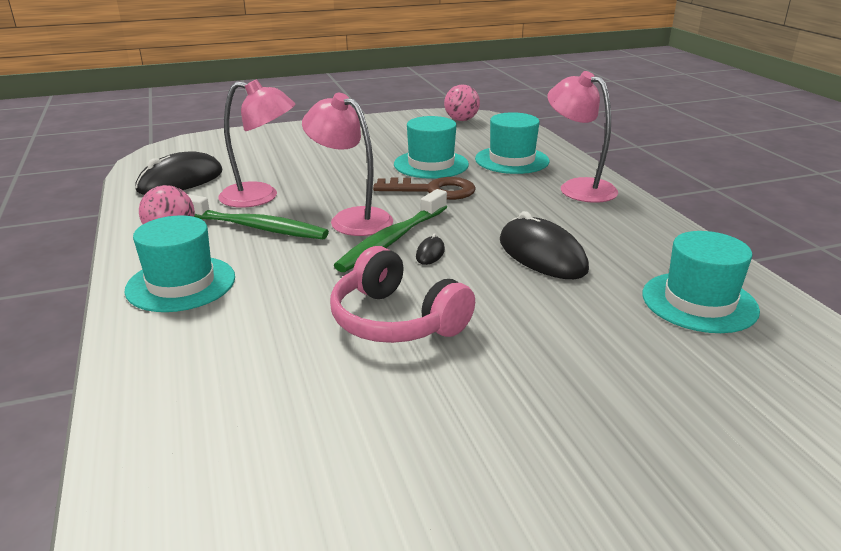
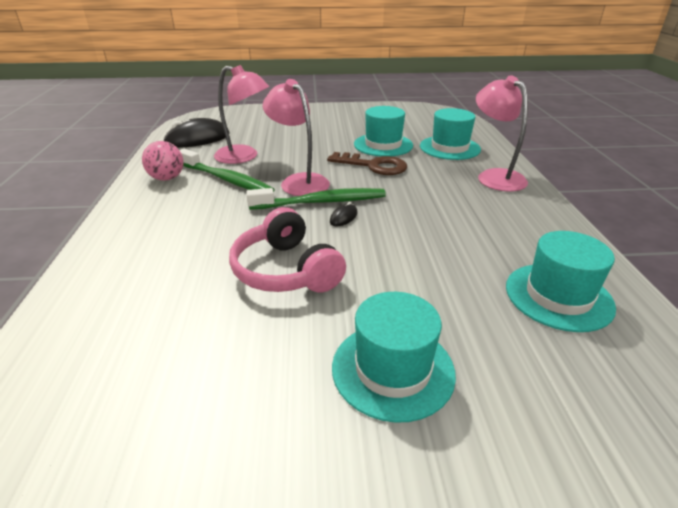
camera: 15 degrees right, 5 degrees up
turquoise hat [124,215,235,312] -> turquoise hat moved to [332,292,456,423]
green toothbrush [334,189,447,272] -> green toothbrush turned 150 degrees counterclockwise [246,188,386,210]
pink ball [444,84,480,121] -> none
black mouse [500,211,589,279] -> none

